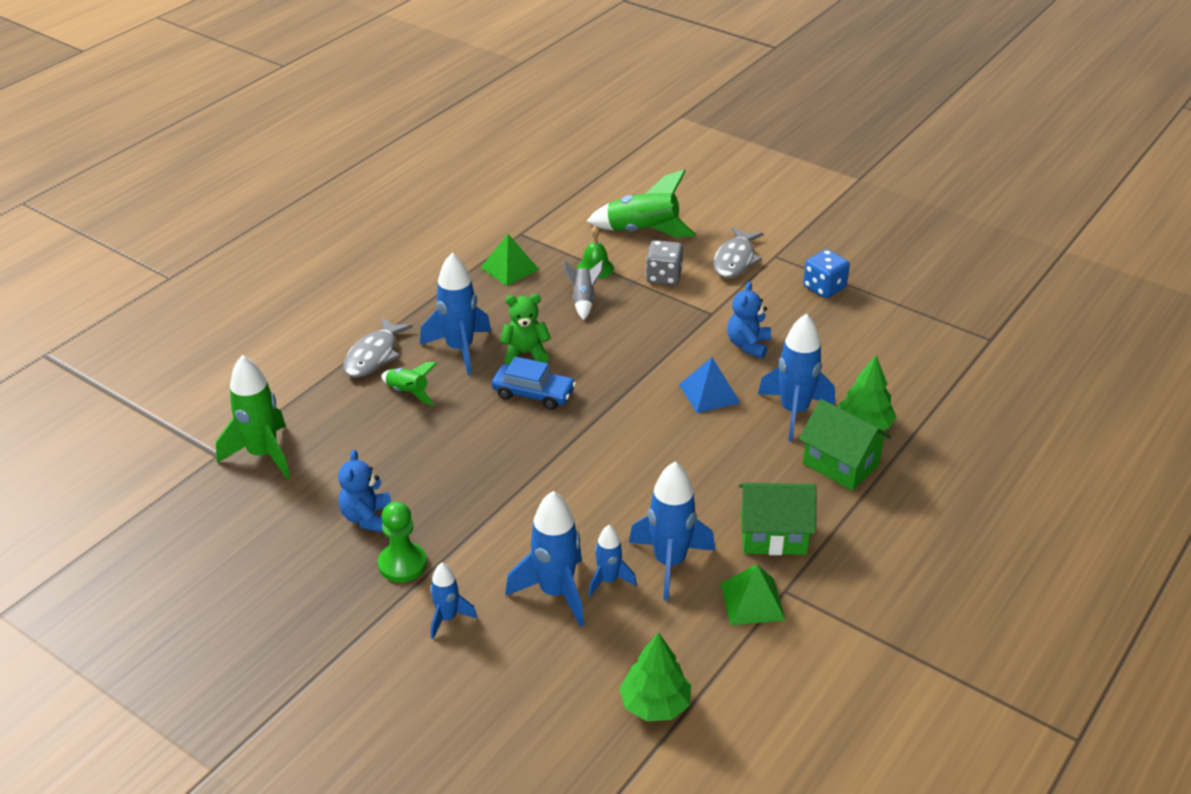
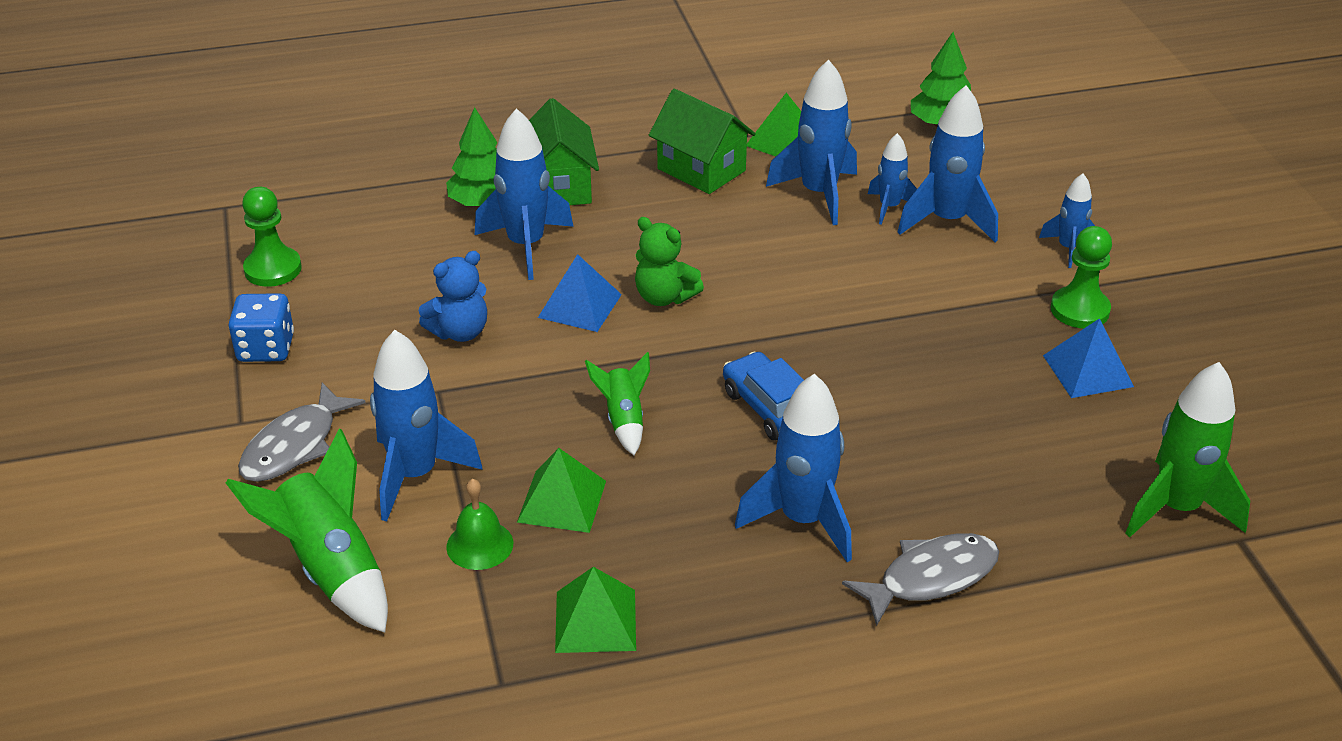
camera: 140 degrees left, 0 degrees up
blue teddy bear [338,450,391,533] -> blue pyramid [1043,318,1134,398]
green rocket [381,362,437,406] -> green rocket moved to [585,352,650,455]
green teddy bear [500,294,551,364] -> green teddy bear moved to [635,217,704,306]
grey rocket [563,260,603,320] -> green pyramid [517,448,606,533]
grey dice [646,240,683,285] -> blue rocket [370,330,483,521]
grey fish [713,227,763,278] -> grey fish turned 150 degrees clockwise [238,383,366,482]
none -> green pawn [242,187,302,287]

